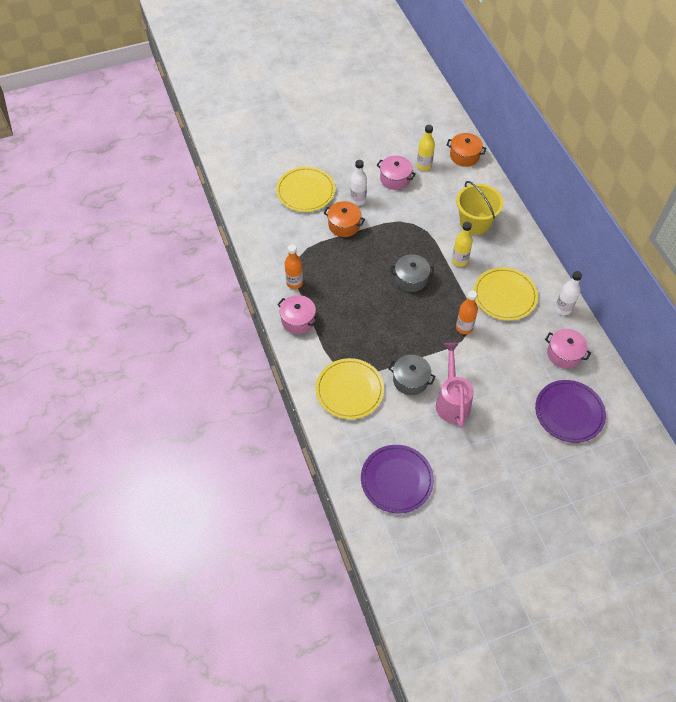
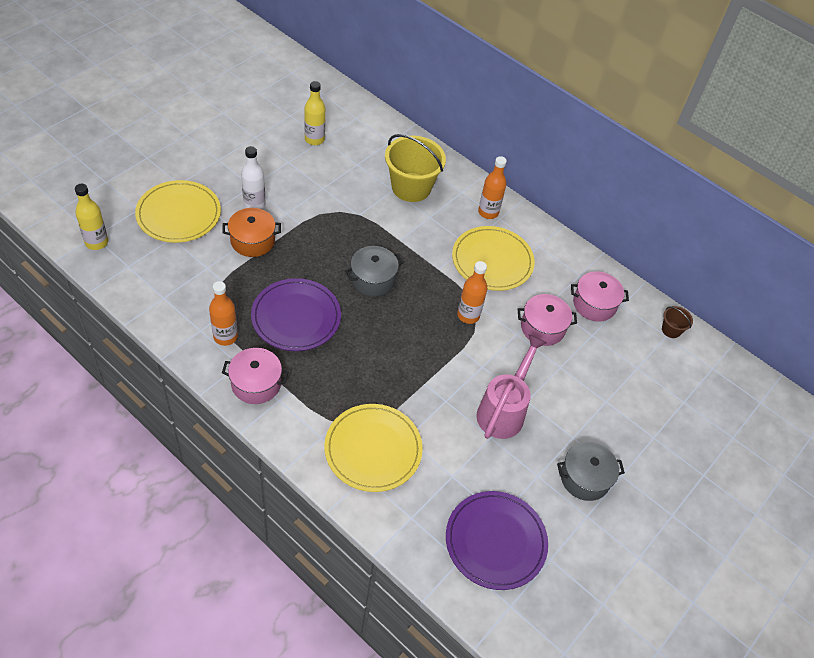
camera: 35 degrees left, 5 degrees down
pink pot [377,156,416,190] -> pink pot moved to [518,294,577,346]
grey pot [389,355,436,395] -> grey pot moved to [557,442,625,501]
pink watering can [436,342,474,428] -> pink watering can turned 60 degrees clockwise [476,334,547,439]
orange pot [447,133,486,167] -> none
yellow bottle [452,222,473,267] -> yellow bottle moved to [75,184,108,250]
purple plate [535,380,606,443] -> purple plate moved to [251,278,341,351]
white bottle [555,271,582,315] -> none
none -> orange bottle [478,156,507,219]
none -> brown bucket [662,306,693,338]

